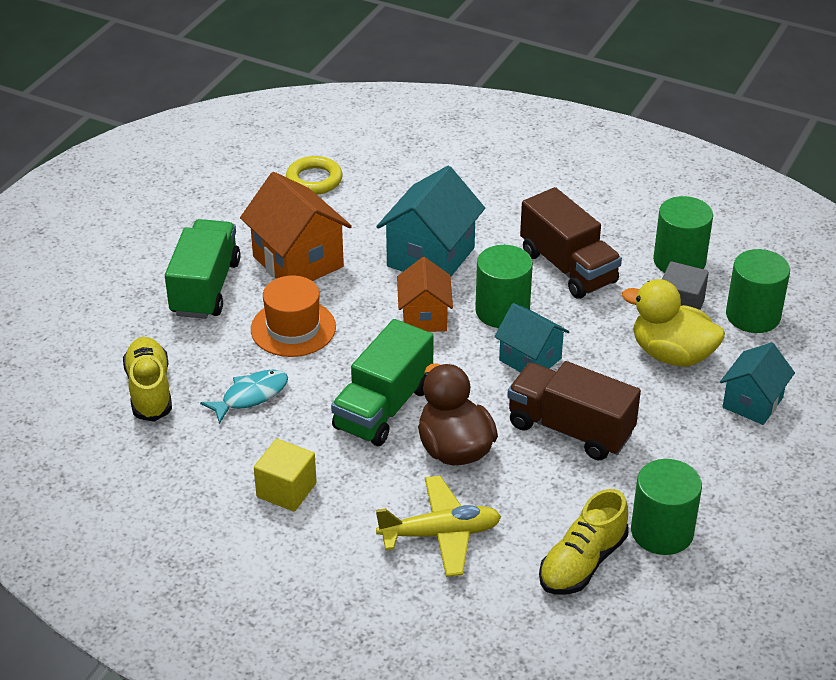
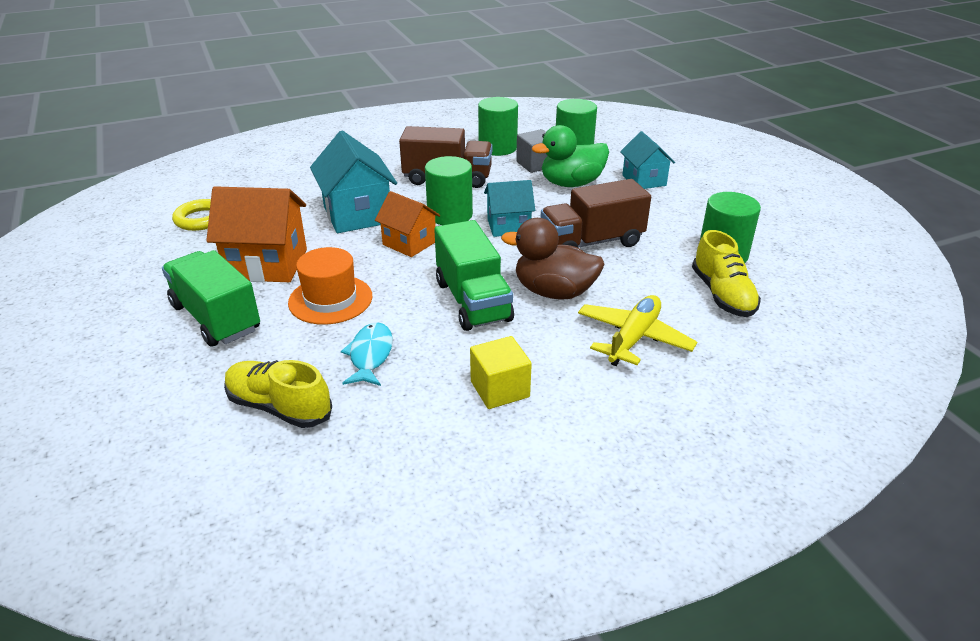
camera: 50 degrees left, 5 degrees down
yellow duck [622,279,725,367] -> green duck [532,125,609,187]

